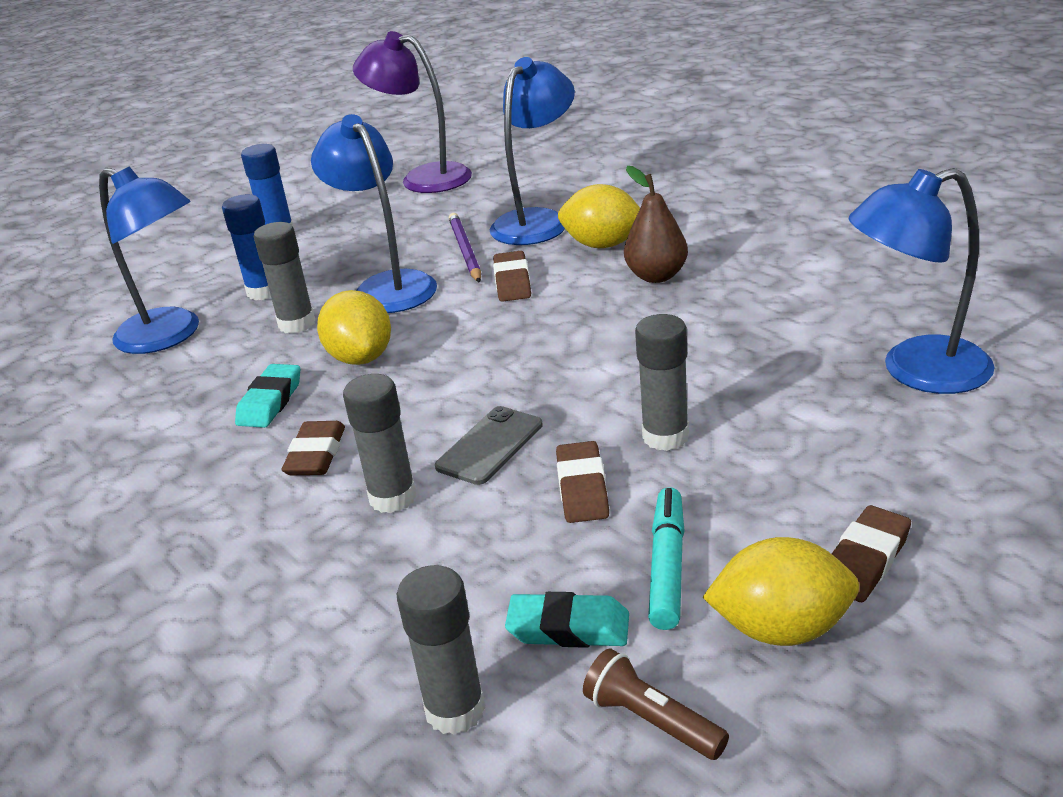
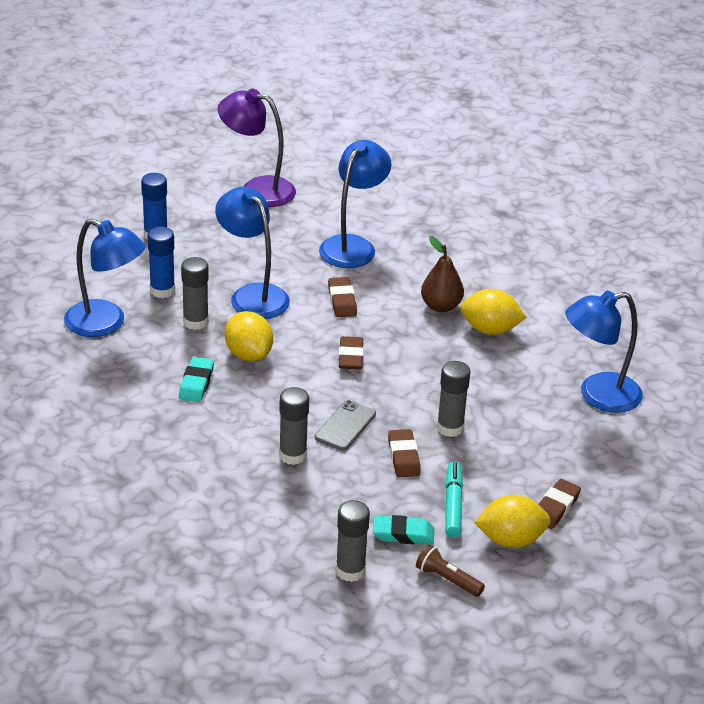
camera: 10 degrees left, 5 degrees up
brown eraser [282,421,345,475] -> brown eraser moved to [339,336,364,369]
purple pencil [449,213,481,283] -> none
yellow lemon [558,184,640,248] -> yellow lemon moved to [460,289,526,335]

